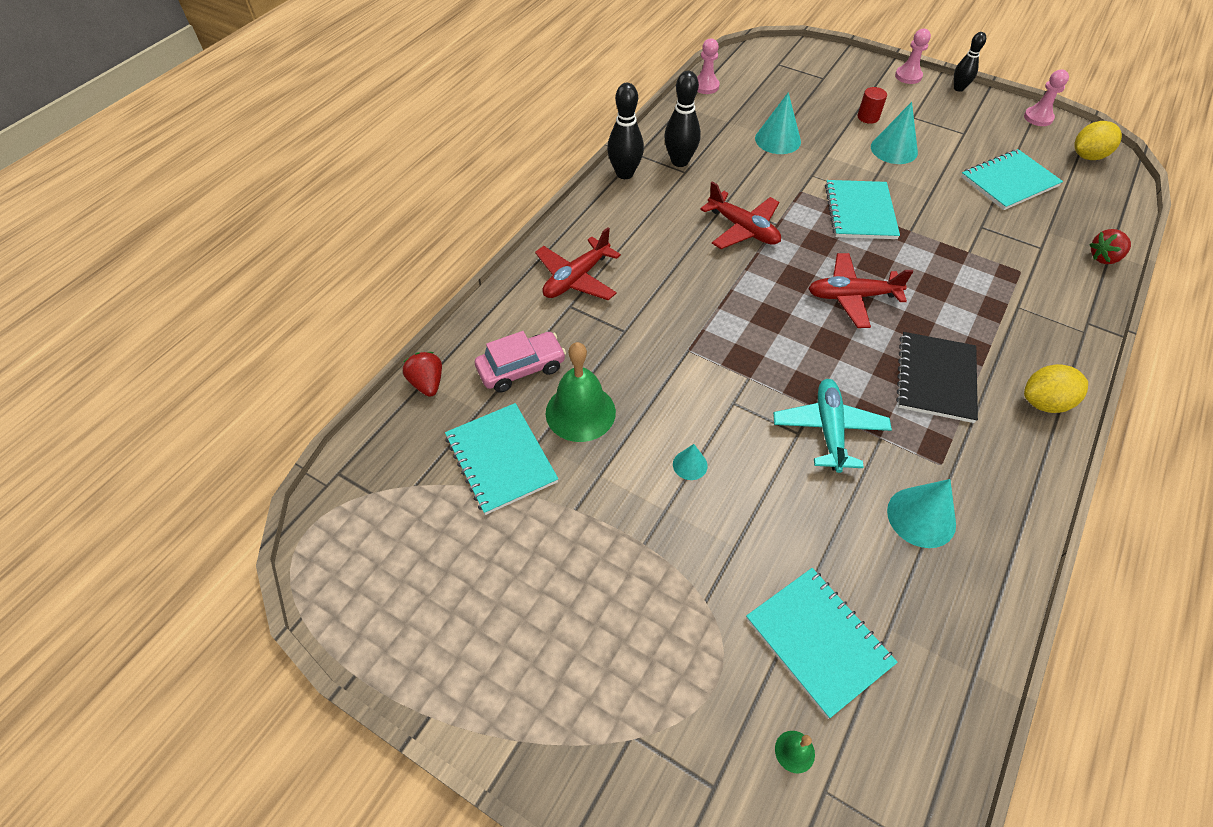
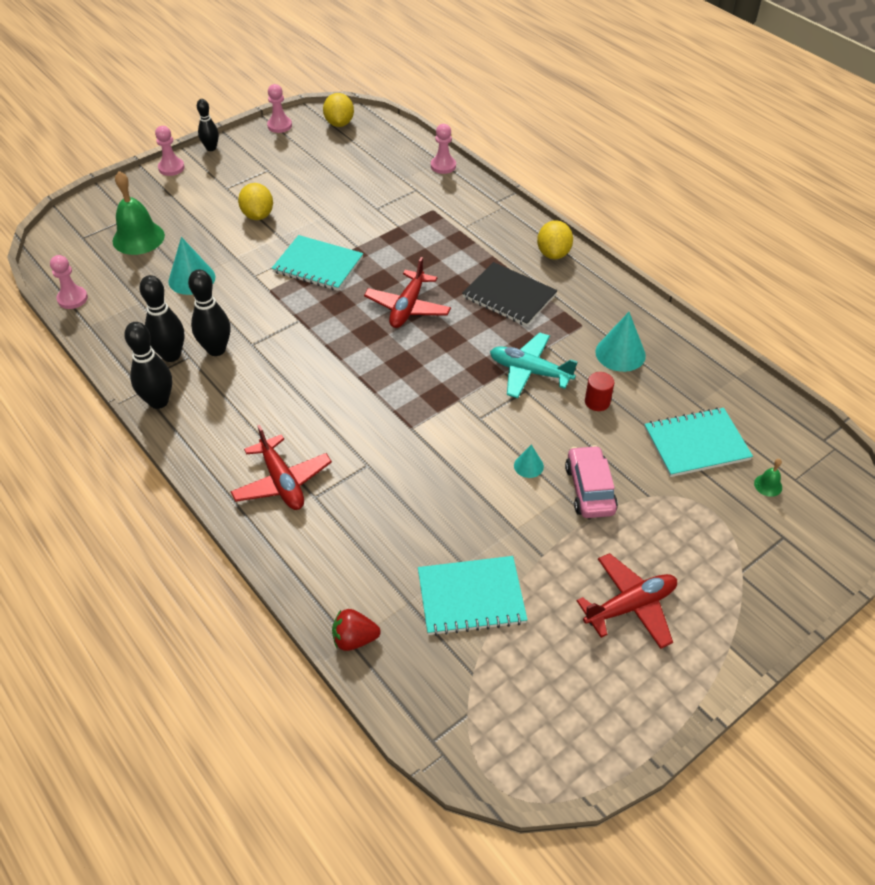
camera: 70 degrees left, 5 degrees down
pink car [475,331,566,392] -> pink car moved to [565,445,618,518]
green bell [546,342,616,442] -> green bell moved to [113,171,165,255]
red plane [700,181,781,249] -> red plane moved to [577,553,677,649]
red cylinder [858,87,887,124] -> red cylinder moved to [585,372,614,411]
turquoise cone [871,102,918,164] -> yellow lemon [238,183,273,220]
turquoise notebook [961,149,1063,210] -> none
red strawberry [1090,229,1131,264] -> pink pawn [431,124,456,174]
none -> black bowling pin [188,270,230,356]

